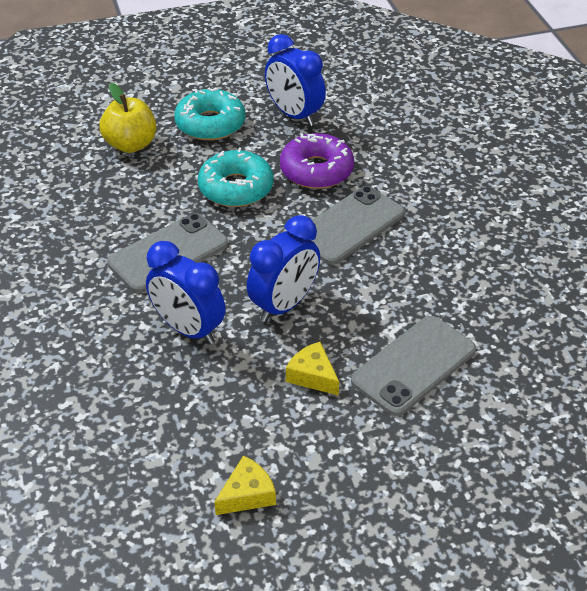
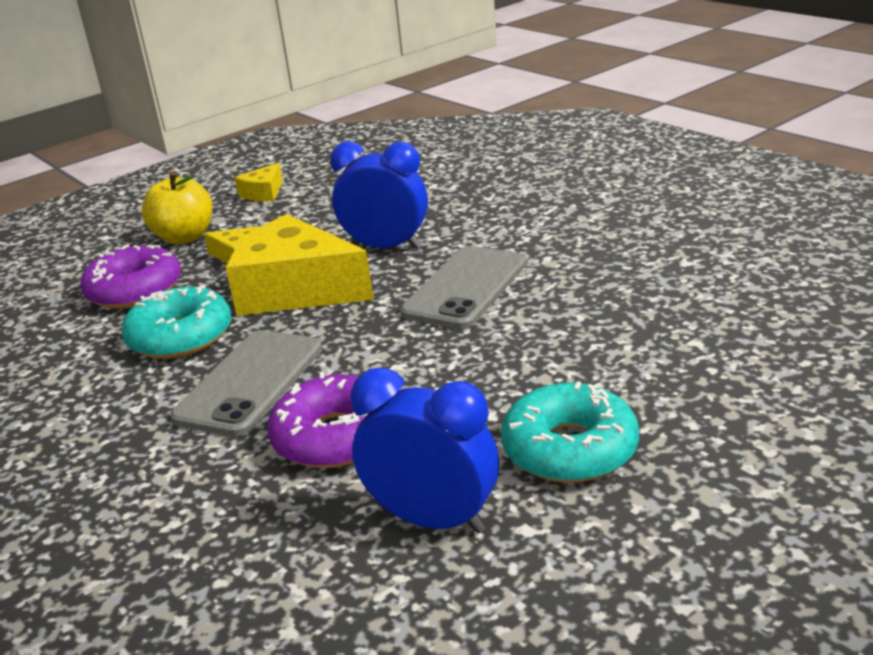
camera: 160 degrees right, 15 degrees down
yellow apple [99,83,156,153] -> yellow apple moved to [142,171,212,245]
turquoise donut [198,148,274,207] -> turquoise donut moved to [122,285,232,359]
blue clock [247,215,320,322] -> yellow cheese [225,214,374,316]
grey phone [351,316,476,416] -> purple donut [80,244,181,309]

